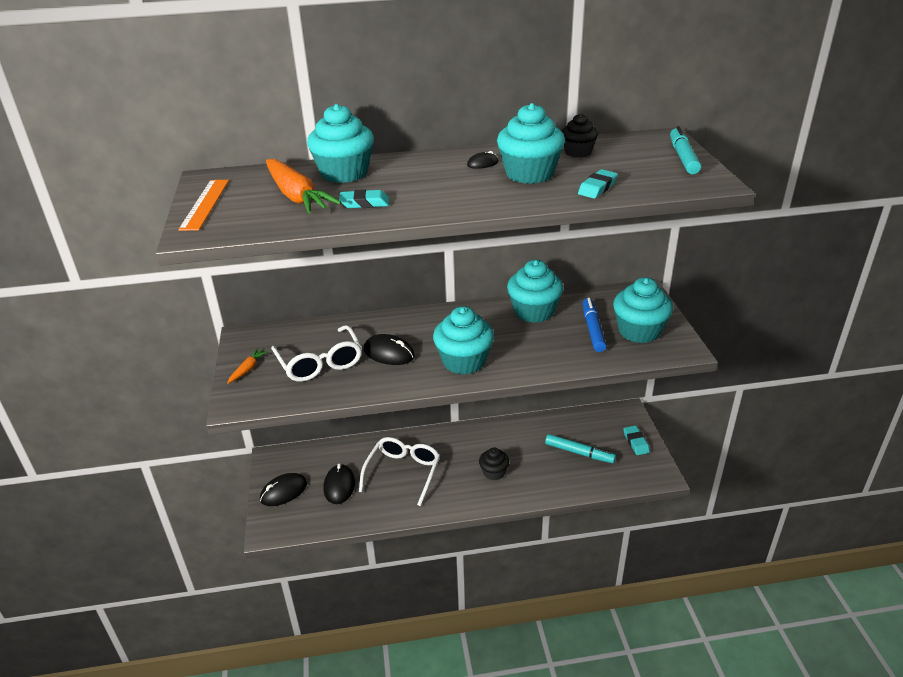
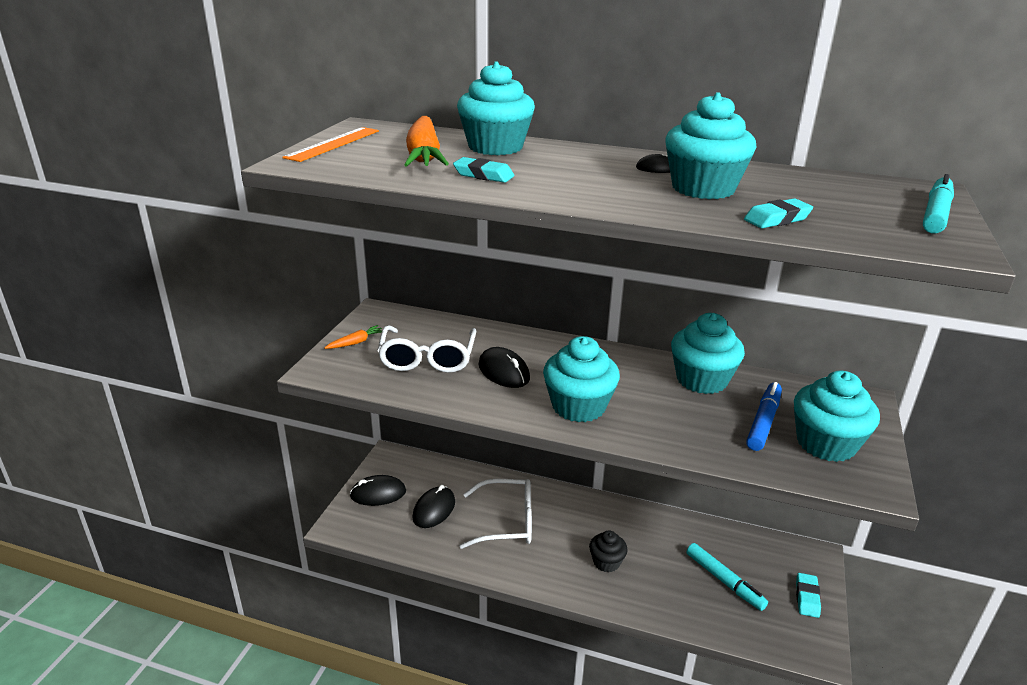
camera: 25 degrees right, 5 degrees down
white glasses [359,437,440,506] -> white glasses turned 45 degrees clockwise [459,479,532,549]
black cupcake [561,113,598,158] -> none

